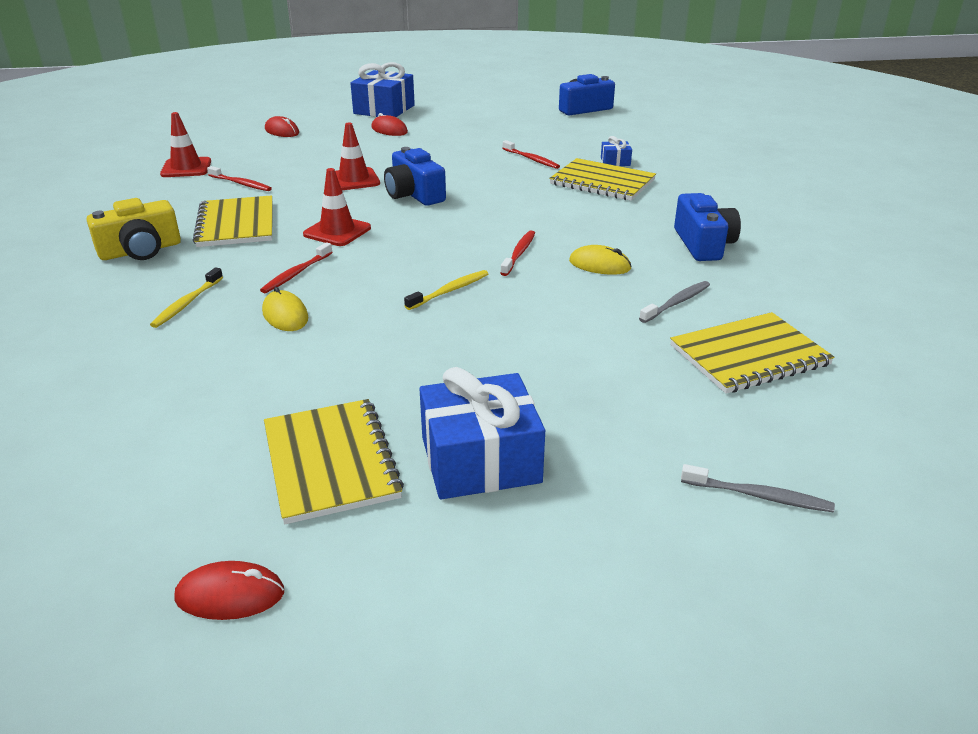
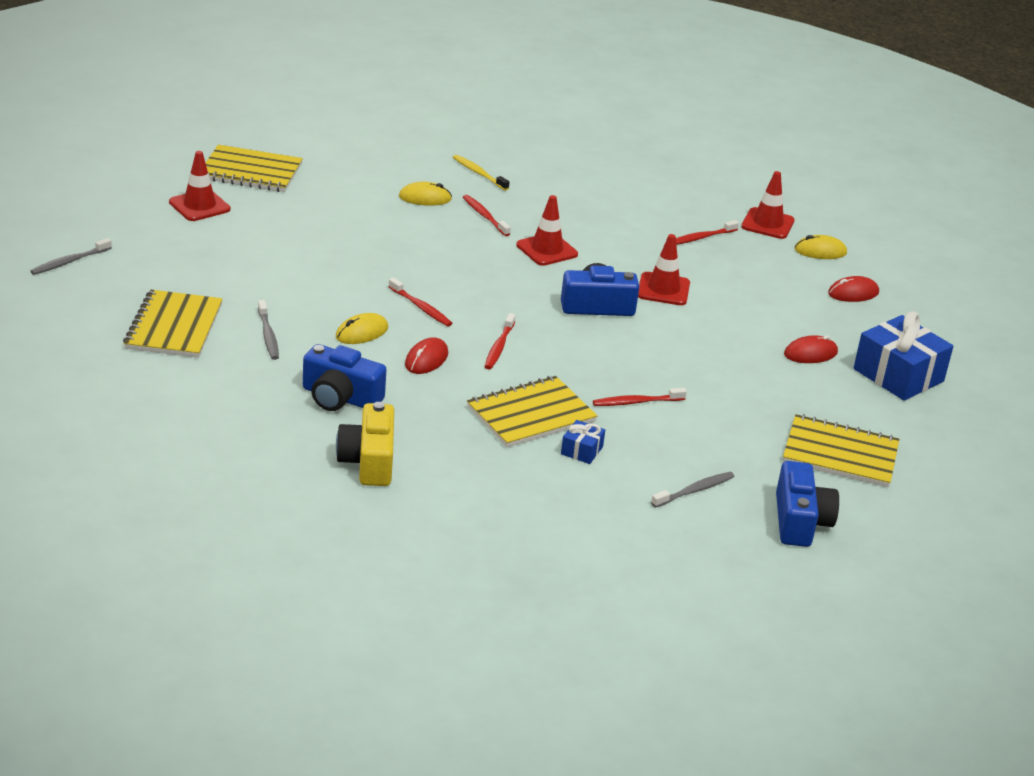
camera: 115 degrees right, 0 degrees up
yellow camera [87,198,181,260] -> yellow camera moved to [336,402,394,486]
red mouse [174,561,284,620] -> red mouse moved to [405,338,448,374]
yellow notebook [193,195,273,247] -> yellow notebook moved to [783,414,900,487]
yellow toothbrush [404,270,488,310] -> none
blue gift [420,367,545,499] -> red traffic cone [169,151,230,221]
none -> red toothbrush [484,313,516,369]
none -> grey toothbrush [651,472,734,508]
none -> yellow mouse [795,235,847,259]

